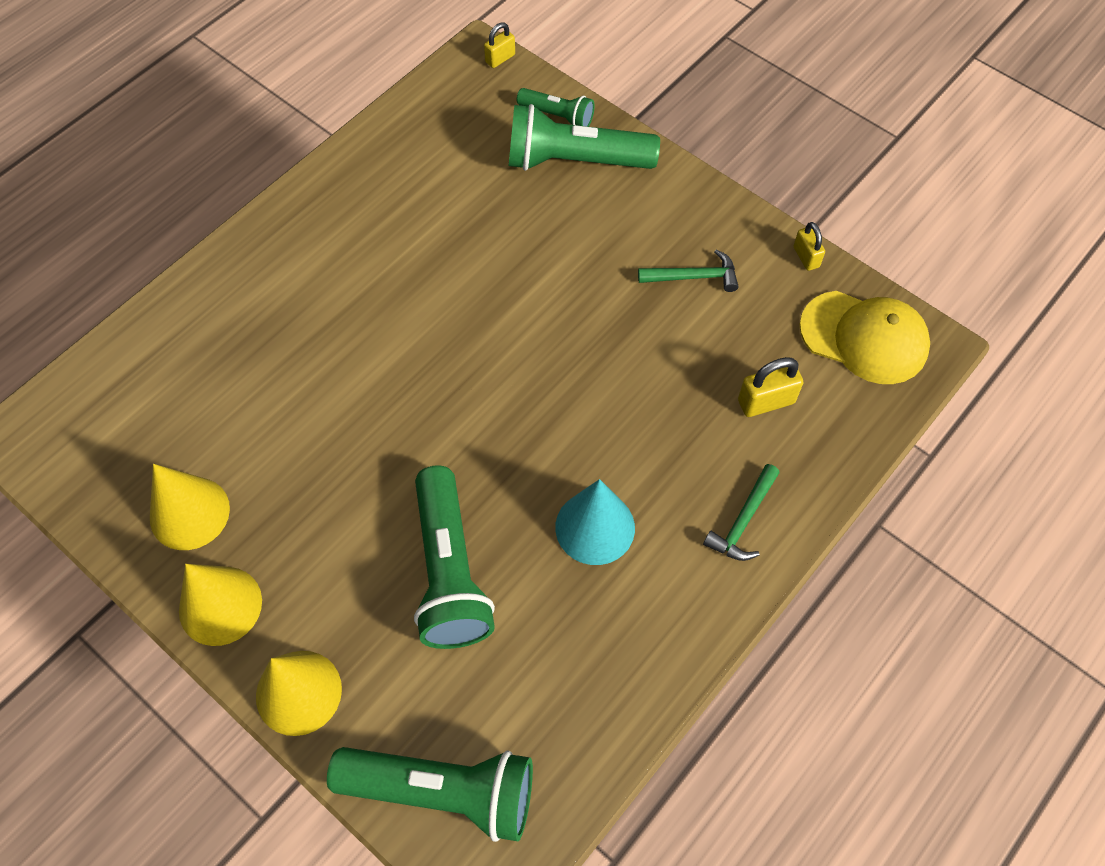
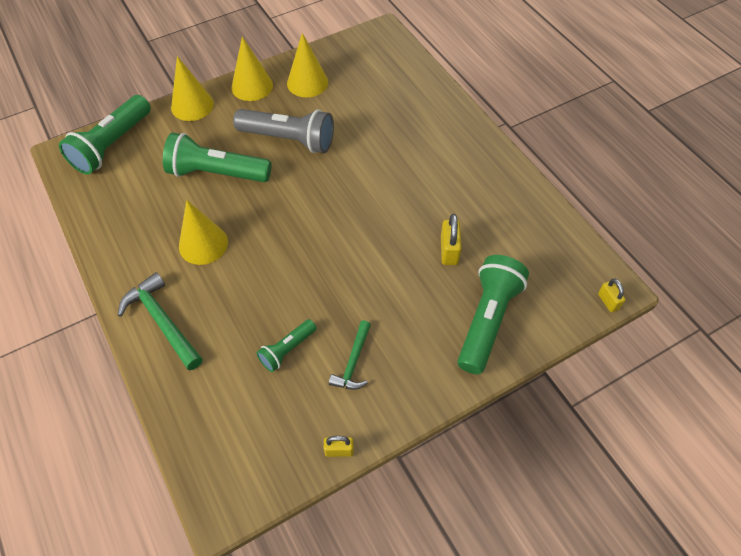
camera: 110 degrees right, 5 degrees down
green flashlight [517,88,595,127] -> green flashlight moved to [256,319,317,372]
turquoise cone [555,479,635,565] -> yellow cone [179,200,228,265]
green hammer [703,464,780,561] -> green hammer [118,272,203,370], size x1.57
yellow padlock [738,357,803,417] -> yellow padlock moved to [441,214,462,265]
yellow cap [800,291,930,384] -> none
none -> grey flashlight [233,109,334,153]

